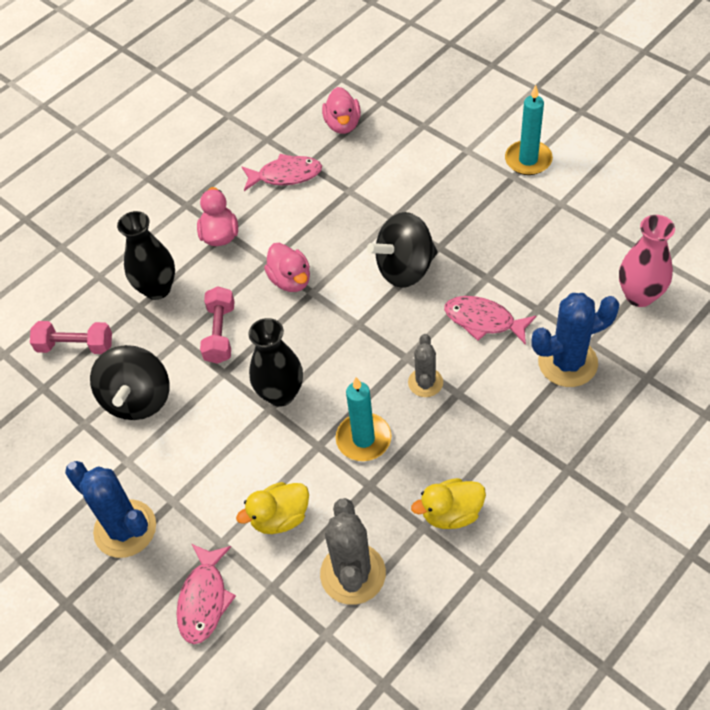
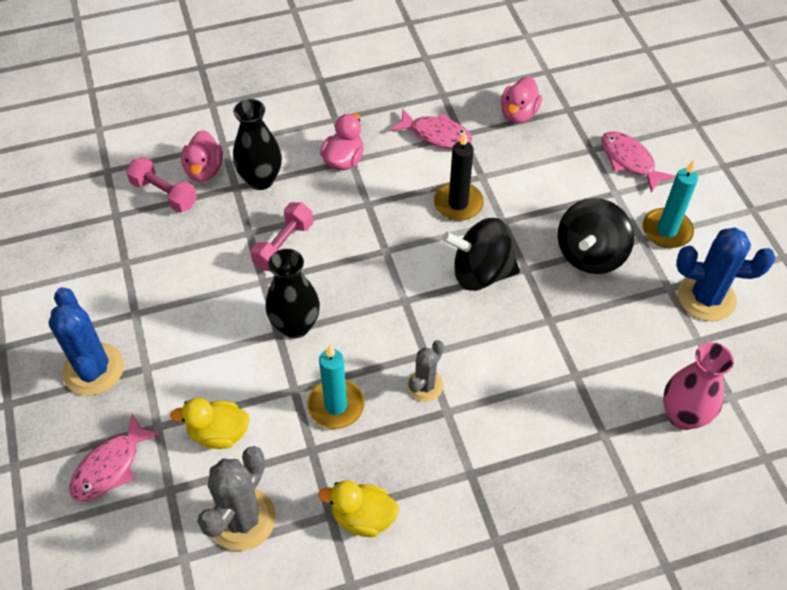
camera: 25 degrees right, 0 degrees up
black spinning top [90,345,170,420] -> black spinning top moved to [558,198,634,274]
pink duck [264,243,310,292] -> pink duck moved to [181,130,223,182]
pink fish [444,296,536,345] -> pink fish moved to [601,131,675,193]
blue cactus [531,293,620,387] -> blue cactus moved to [676,228,775,321]
none -> black candle [434,132,484,221]

